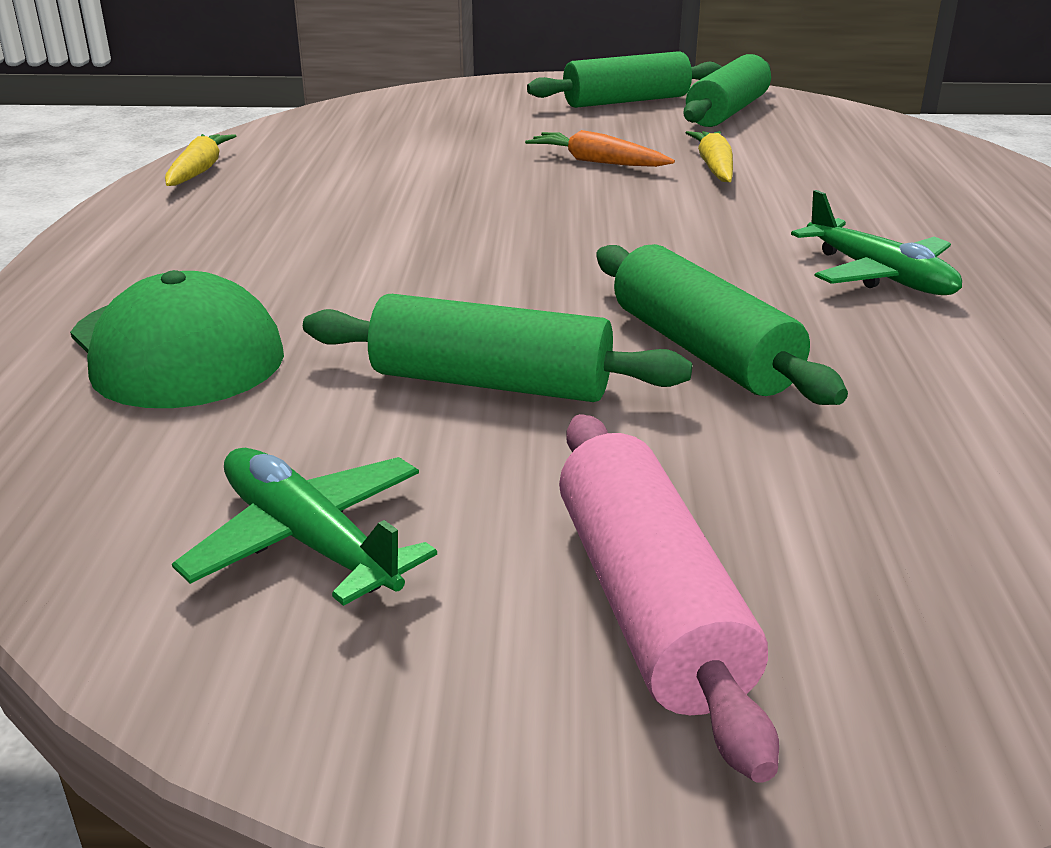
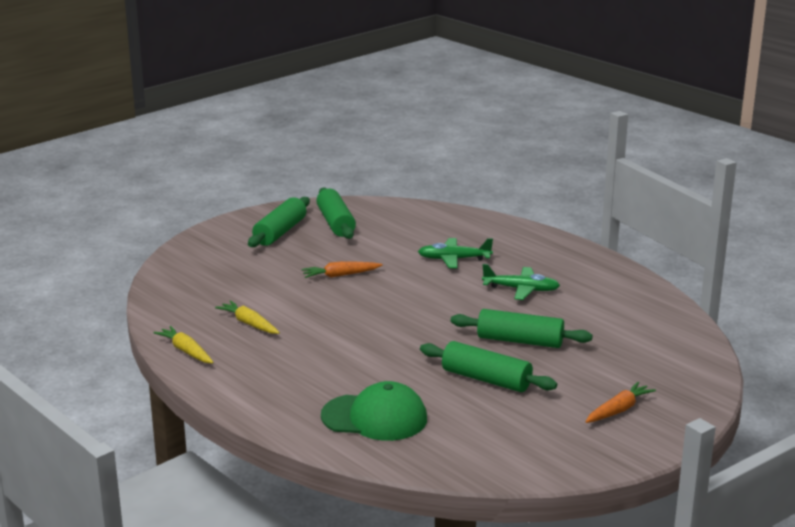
camera: 45 degrees left, 5 degrees down
green plane [172,448,437,606] -> green plane moved to [418,238,493,268]
green rolling pin [303,294,692,402] -> green rolling pin turned 60 degrees clockwise [420,341,557,392]
pink rolling pin [559,414,779,783] -> orange carrot [585,382,656,423]
yellow carrot [686,131,733,182] -> yellow carrot moved to [215,300,280,334]

